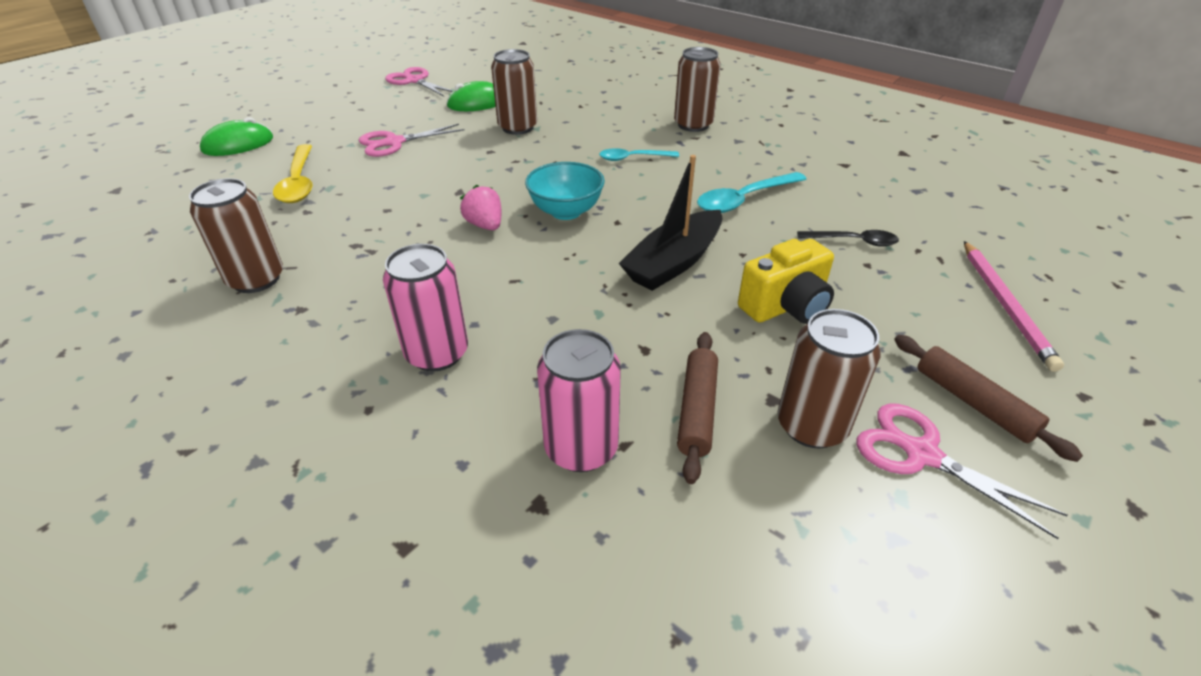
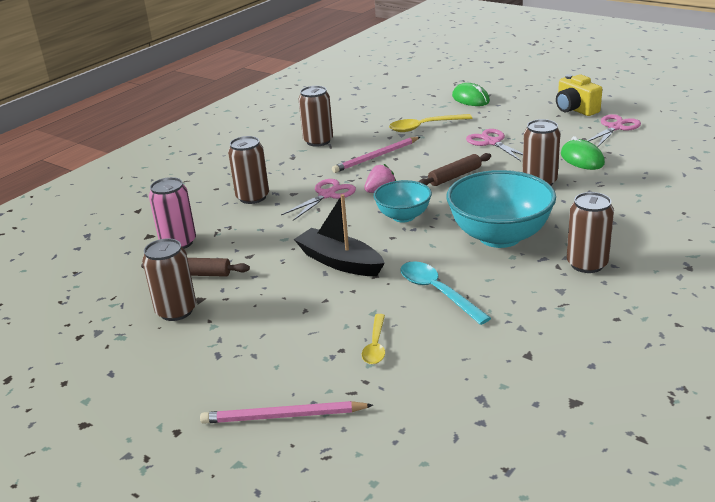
camera: 90 degrees right, 10 degrees down
pink can [383,244,468,372] -> brown can [228,136,269,204]
turquoise spoon [599,148,679,161] -> turquoise bowl [447,170,556,248]
yellow camera [738,239,834,324] -> yellow camera moved to [556,74,602,116]
black spoon [797,230,899,246] -> yellow spoon [362,314,385,364]
pink scissors [856,404,1068,539] -> pink scissors moved to [281,179,356,221]
brown rolling pin [894,335,1083,462] -> brown rolling pin moved to [419,153,491,186]
none -> pink pencil [332,137,420,173]

